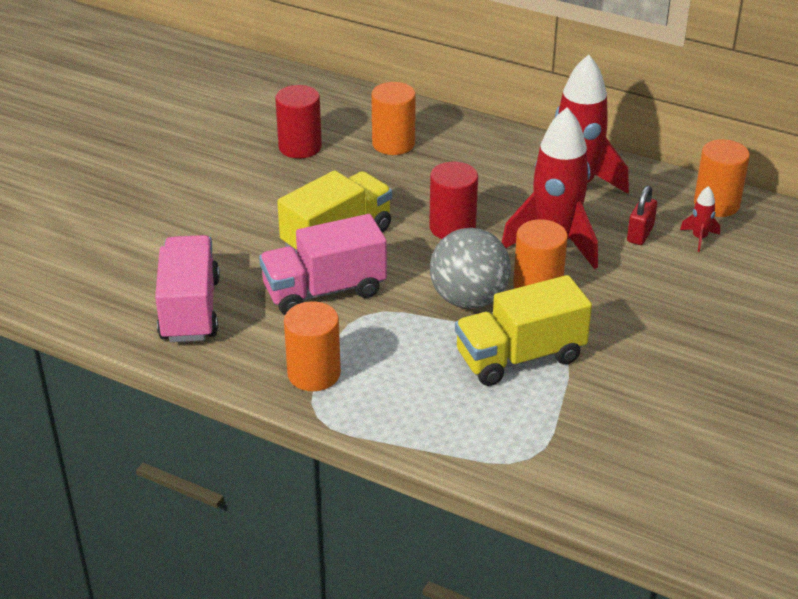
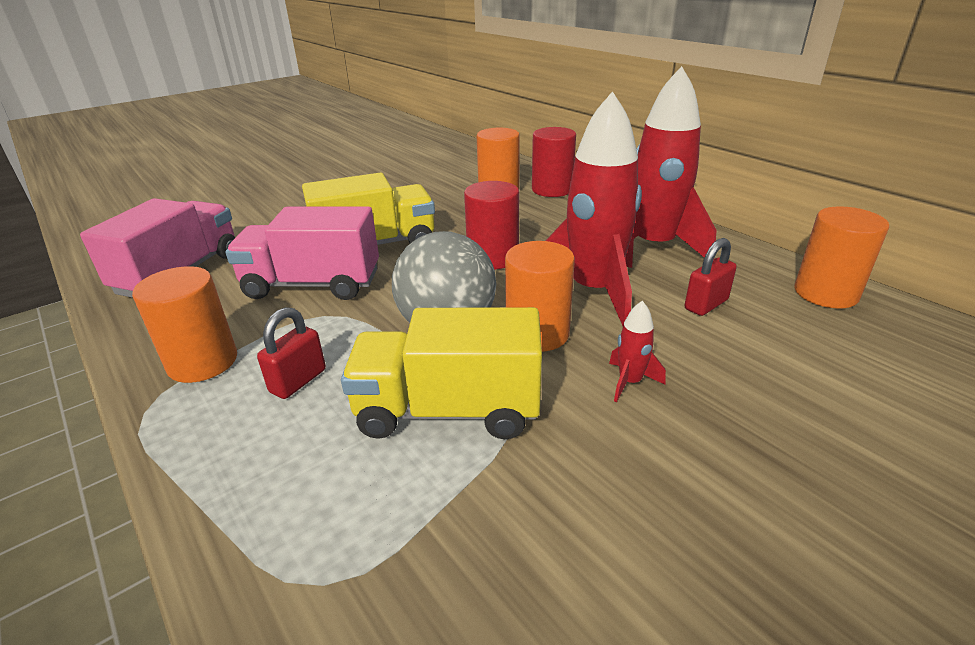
camera: 25 degrees right, 5 degrees down
red cylinder [275,85,322,158] -> red cylinder moved to [532,127,576,197]
red rocket [680,186,720,252] -> red rocket moved to [609,301,666,402]
none -> red padlock [257,307,326,399]

